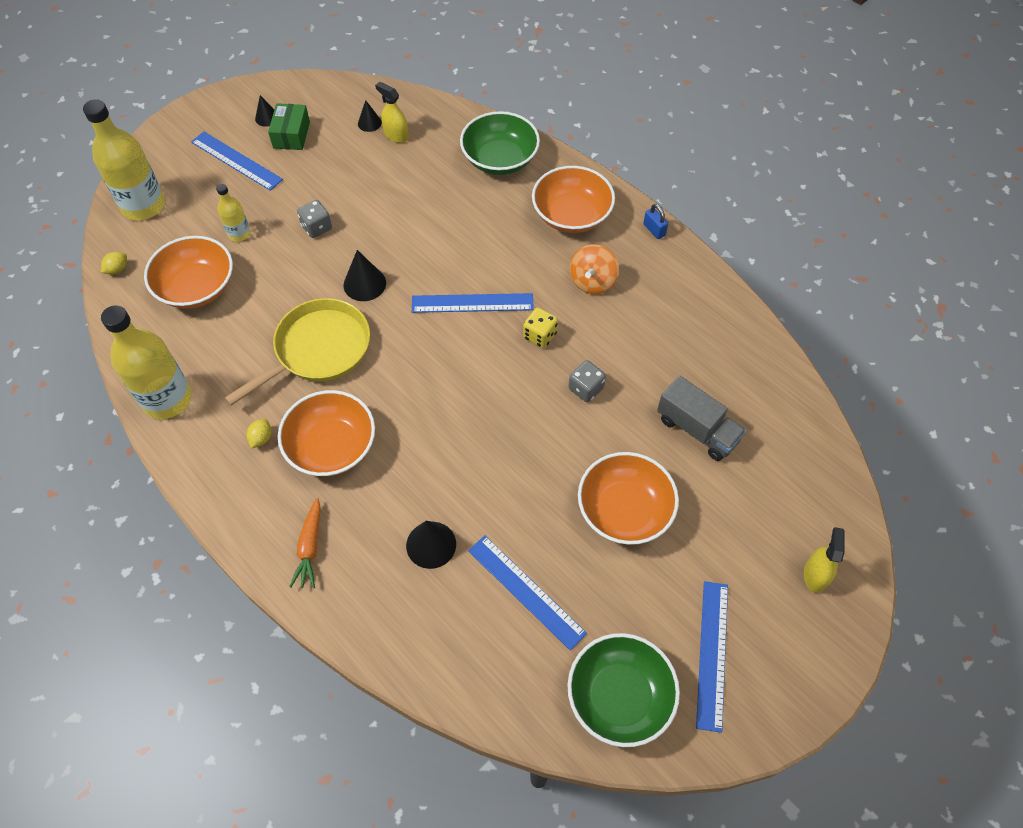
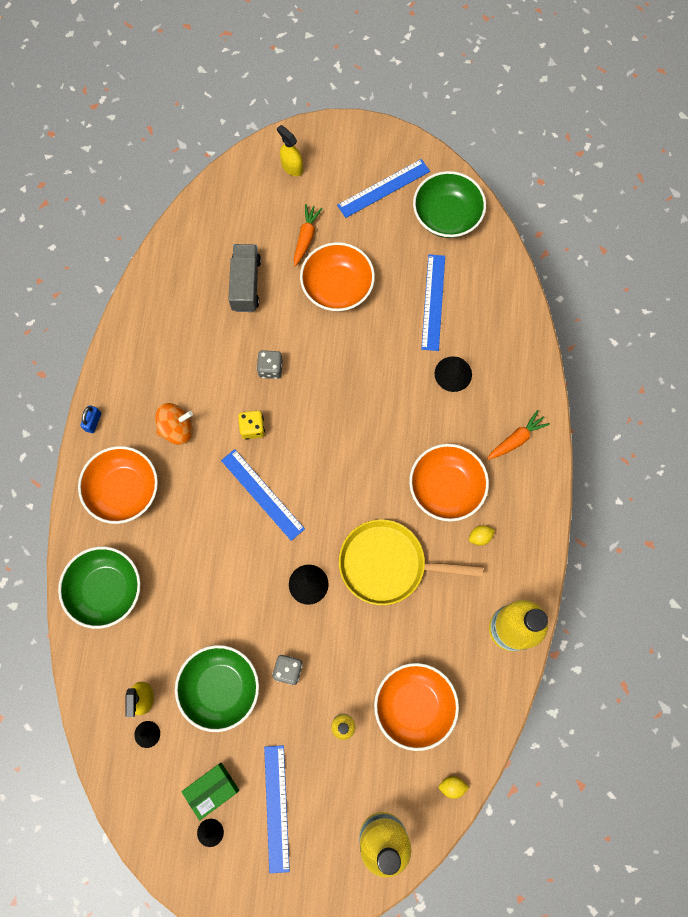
camera: 130 degrees left, 15 degrees up
yellow spray bottle [804,527,845,593] -> yellow spray bottle turned 75 degrees clockwise [277,125,303,176]
none -> green bowl [175,645,259,732]
none -> orange carrot [294,204,323,267]

